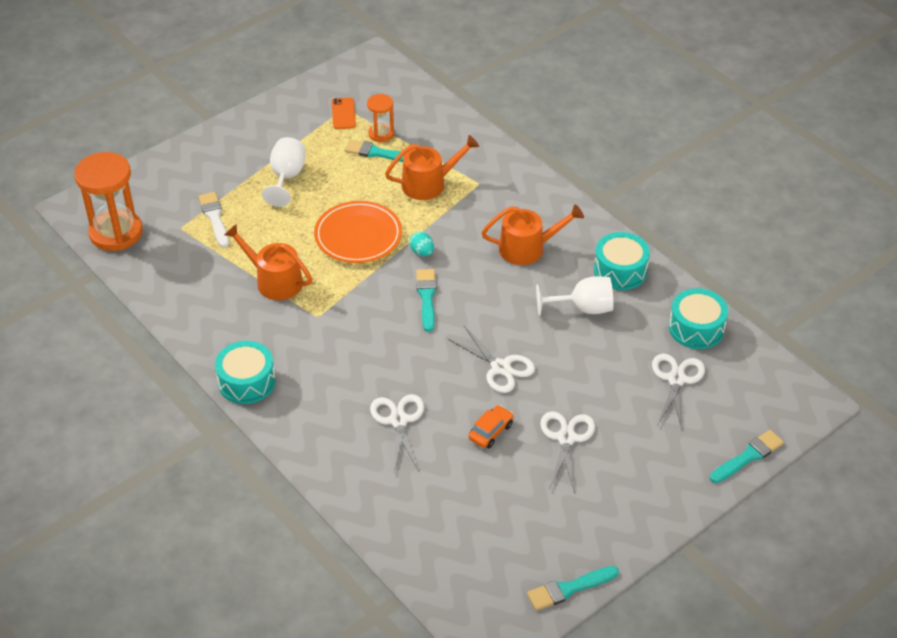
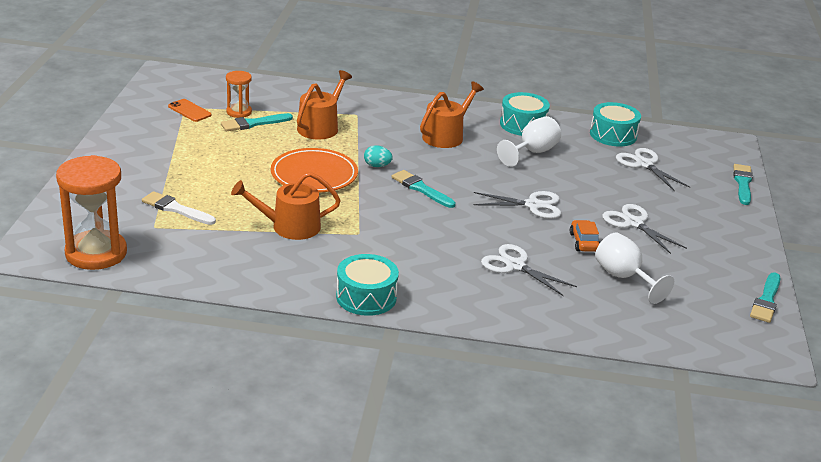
camera: 45 degrees left, 15 degrees down
white goblet [262,137,306,207] -> white goblet moved to [595,232,674,304]

